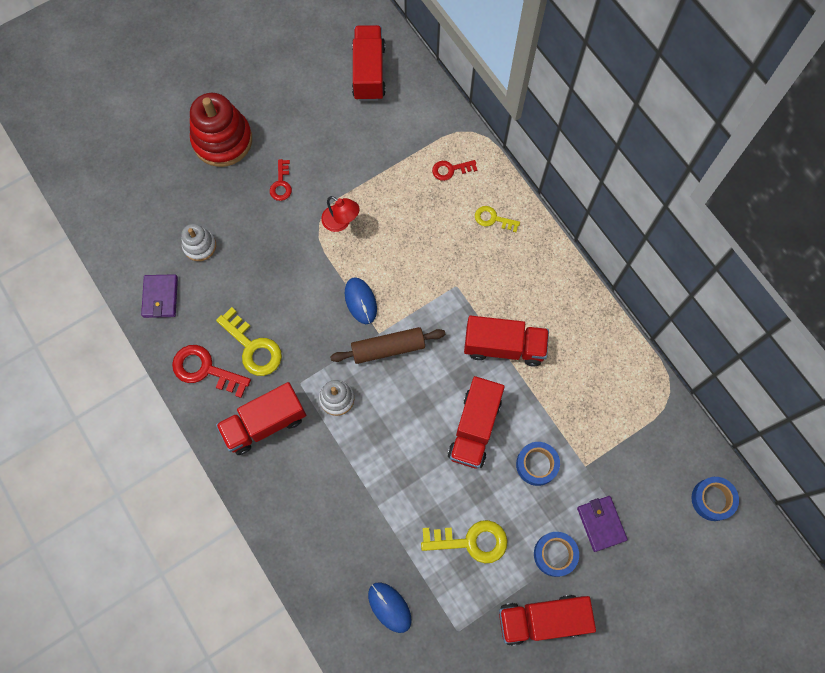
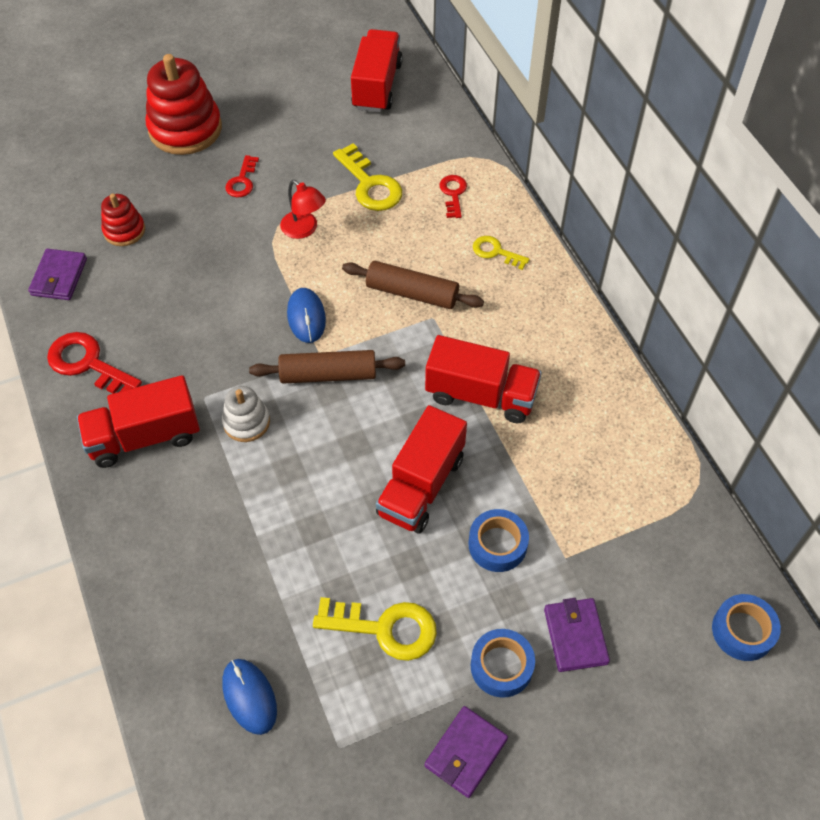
camera: 10 degrees right, 15 degrees down
white stacking toy [182,224,216,261] -> red stacking toy [101,194,145,246]
yellow key [216,307,282,376] -> yellow key moved to [333,143,402,211]
red key [432,160,477,181] -> red key turned 90 degrees clockwise [439,175,467,218]
red truck [499,595,596,646] -> purple wallet [425,706,508,798]
none -> brown rolling pin [342,261,484,309]

